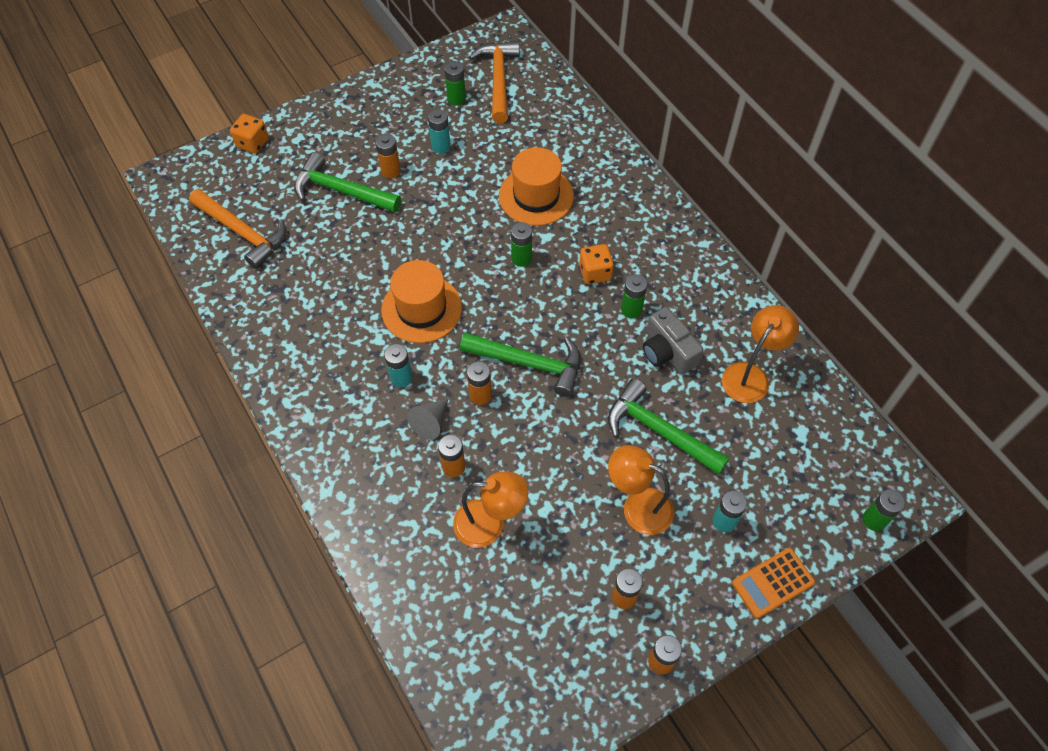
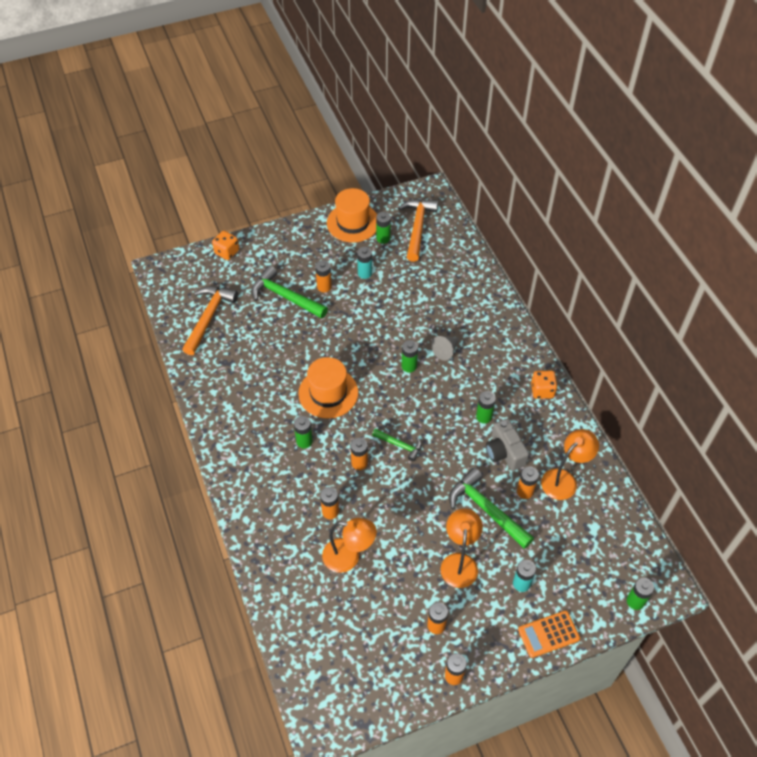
camera: 10 degrees right, 5 degrees down
orange hammer [189,189,286,269] -> orange hammer turned 120 degrees counterclockwise [182,286,238,355]
turquoise battery [384,344,413,387] -> green battery [294,416,313,448]
grey cone [407,399,448,440] -> grey cone moved to [431,336,459,361]
green hammer [460,333,581,397] -> green hammer [372,429,421,461], size x0.56
orange hat [499,147,574,226] -> orange hat moved to [327,188,377,243]
orange dice [579,244,614,284] -> orange dice moved to [531,370,557,399]
orange lamp [608,445,674,535] -> orange lamp turned 60 degrees clockwise [441,509,483,588]
none -> orange battery [517,466,539,499]

